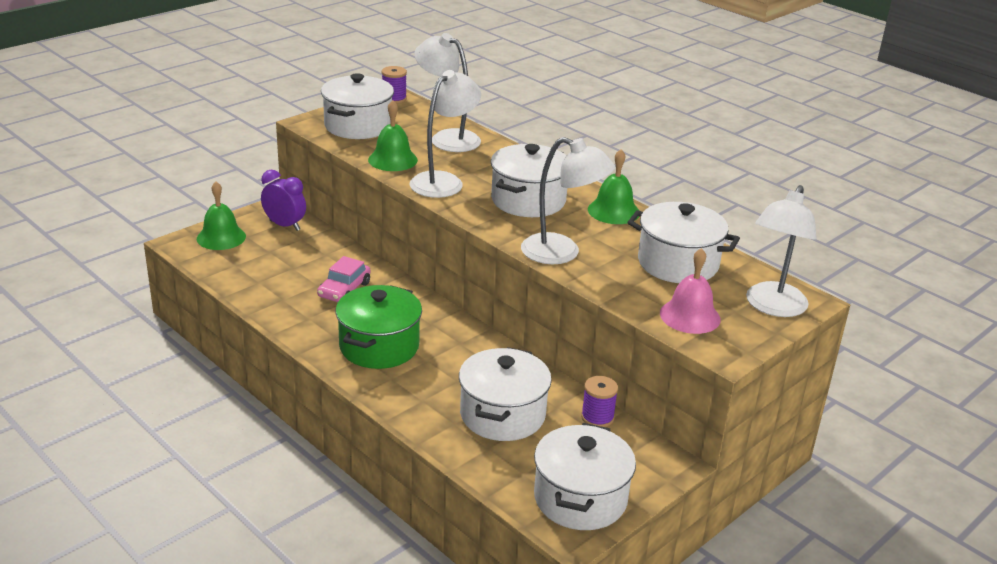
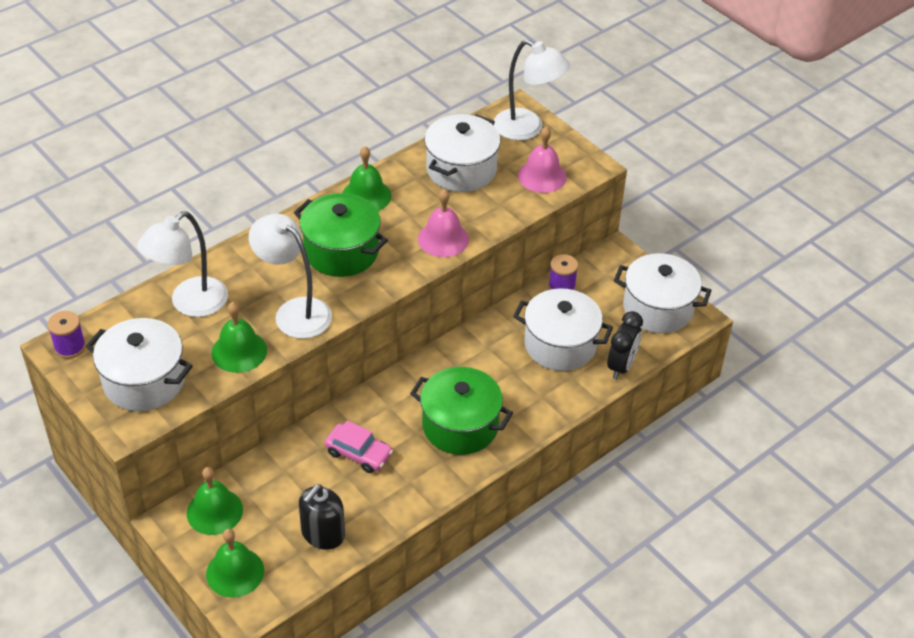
camera: 85 degrees left, 15 degrees up
purple clock [261,170,306,231] -> green bell [187,467,243,535]
white pot [491,144,567,217] -> green pot [294,193,388,277]
white lamp [521,137,615,264] -> pink bell [418,189,469,257]
none -> black soap dispenser [299,484,345,550]
none -> black clock [607,311,643,380]

